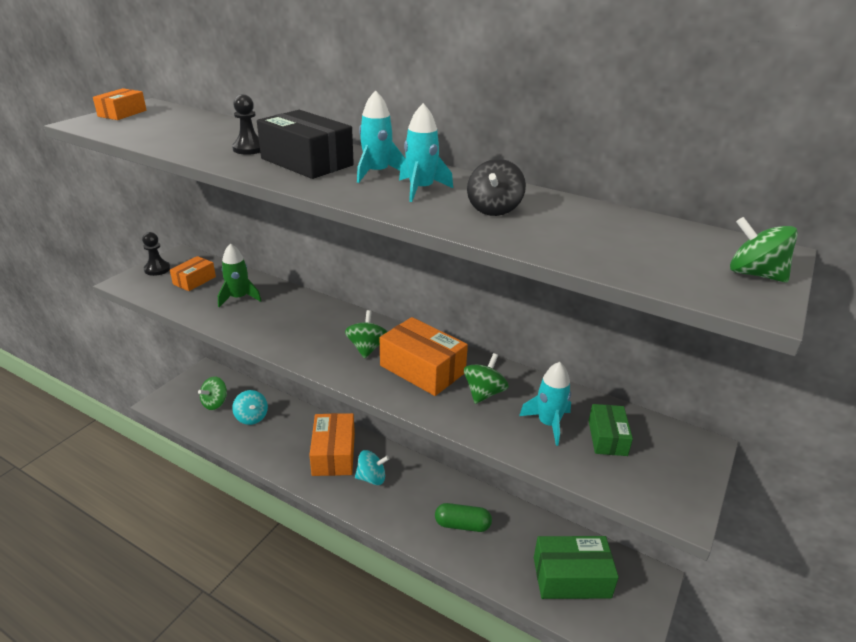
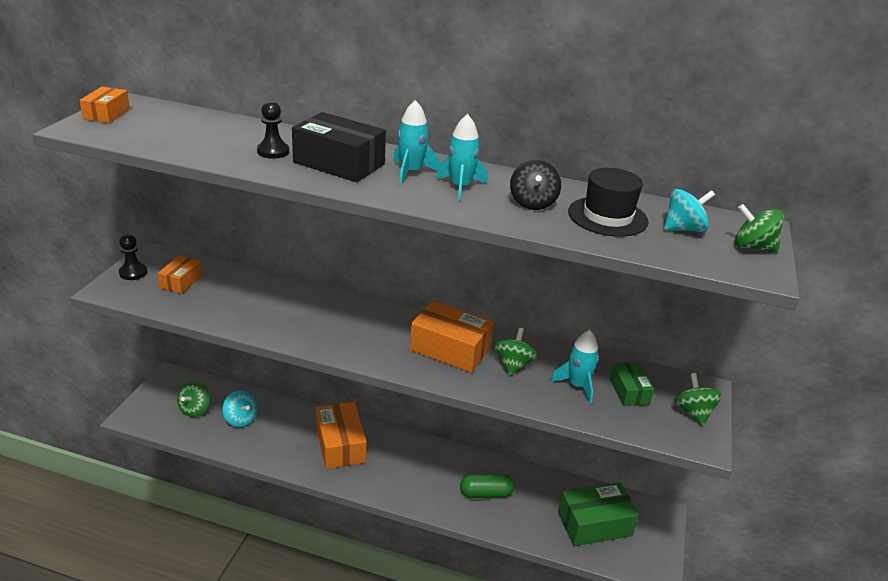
camera: 15 degrees left, 0 degrees up
green rocket [218,243,261,307] -> none
green spinning top [345,310,387,359] -> green spinning top moved to [674,373,722,426]
turquoise spinning top [355,450,389,485] -> turquoise spinning top moved to [664,189,715,232]
none -> black hat [568,168,649,237]

